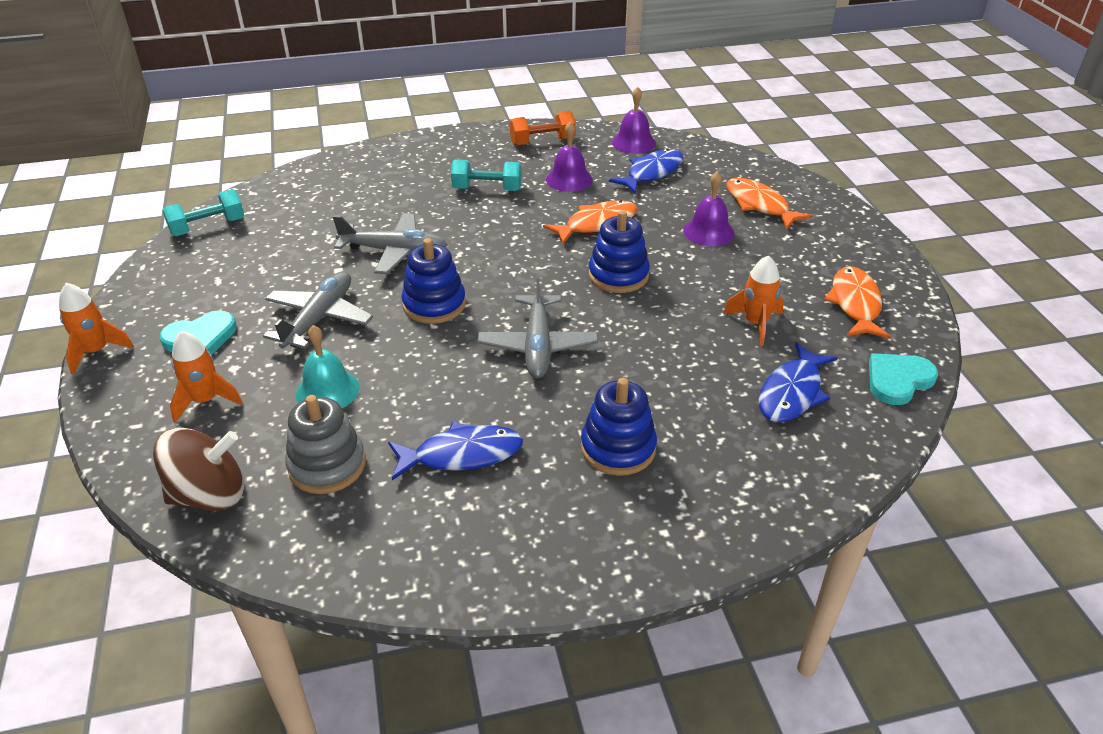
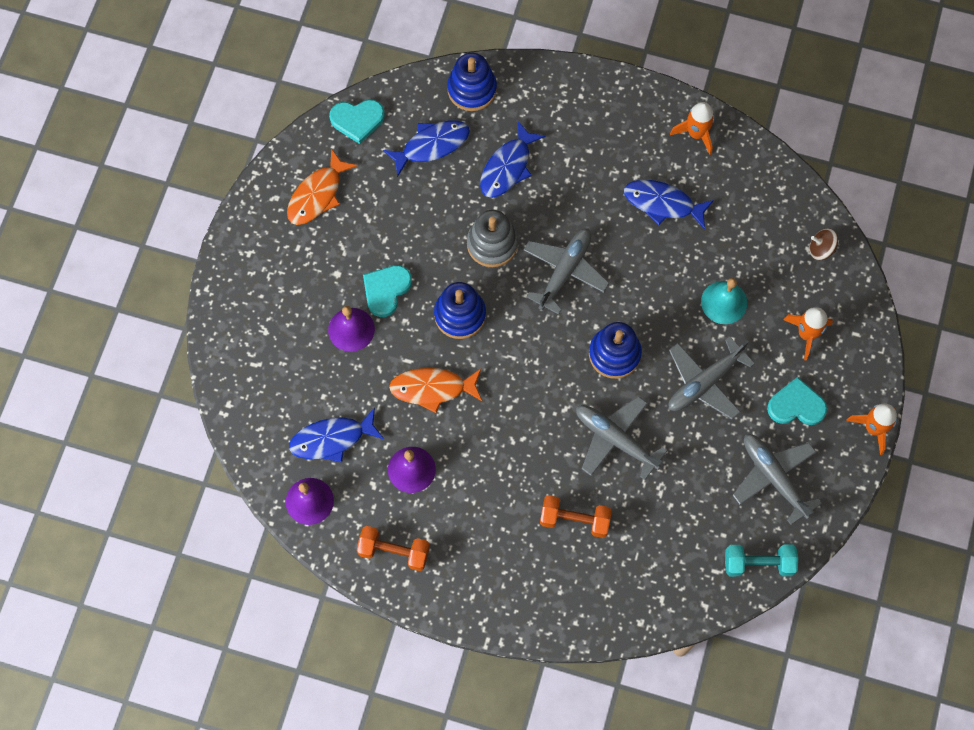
camera: 150 degrees left, 30 degrees up
brown spinning top [153,428,244,511] -> brown spinning top [809,228,838,260], size x0.54
grey stacking toy [285,395,366,494] -> grey stacking toy moved to [467,210,518,267]
turquoise dumbbell [451,159,522,191] -> none
blue stacking toy [581,378,657,476] -> blue stacking toy moved to [447,53,497,111]
orange rocket [723,255,784,346] -> orange rocket moved to [670,102,715,155]
orange fish [727,178,812,229] -> none
none -> turquoise heart [363,265,412,317]
none -> blue fish [480,121,545,198]
none -> orange dumbbell [540,495,612,538]
none -> grey plane [733,434,822,525]

